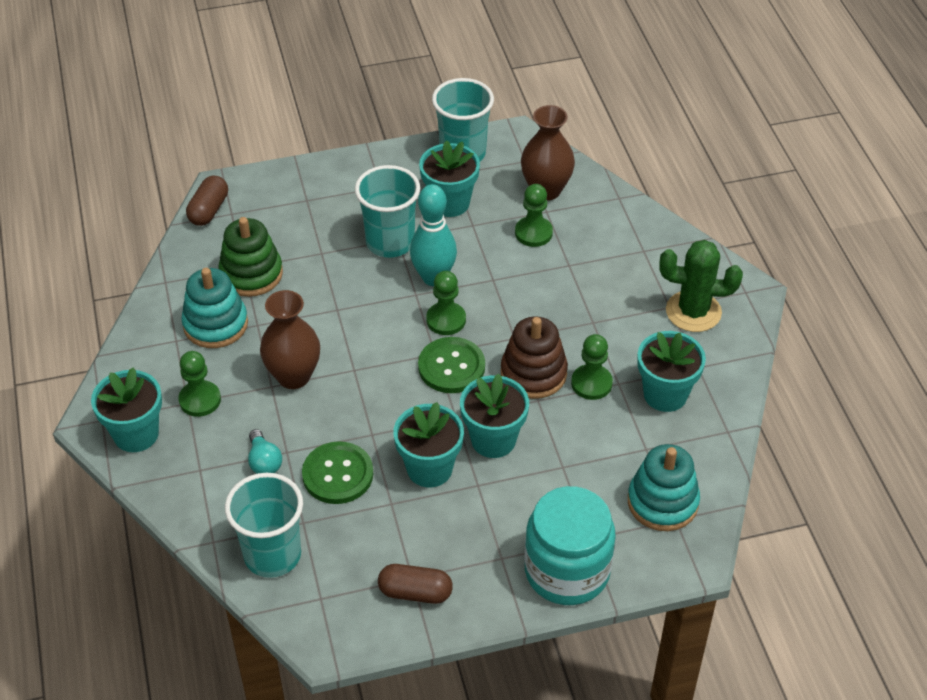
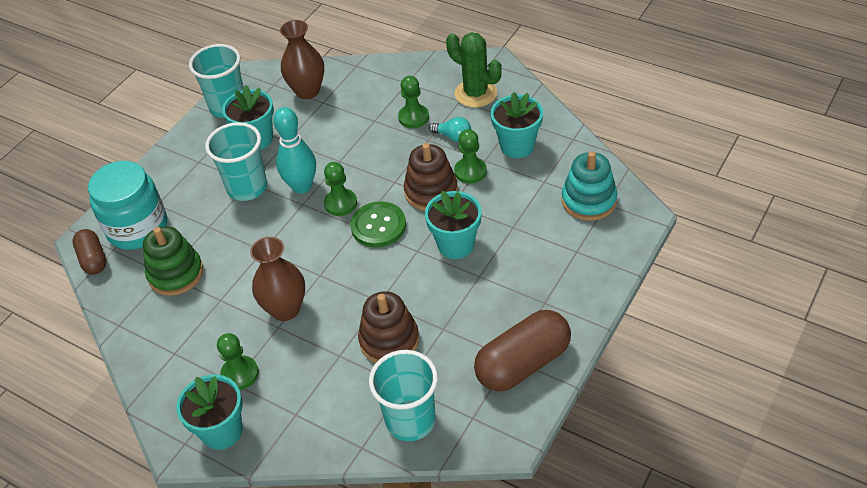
camera: 40 degrees left, 0 degrees up
turquoise stacking toy [181,268,248,348] -> none
turquoise light bulb [248,429,282,474] -> turquoise light bulb moved to [429,117,471,142]
green button [302,441,373,504] -> brown stacking toy [358,291,419,363]
brown capsule [378,564,453,604] -> brown capsule [474,310,571,392], size x1.74
turquoise flower pot [394,402,464,487] -> none
green pawn [515,184,553,247] -> green pawn moved to [398,76,429,128]
turquoise jar [525,486,616,605] -> turquoise jar moved to [88,161,167,250]
green cactus [659,240,743,332] -> green cactus turned 75 degrees clockwise [446,32,502,108]

